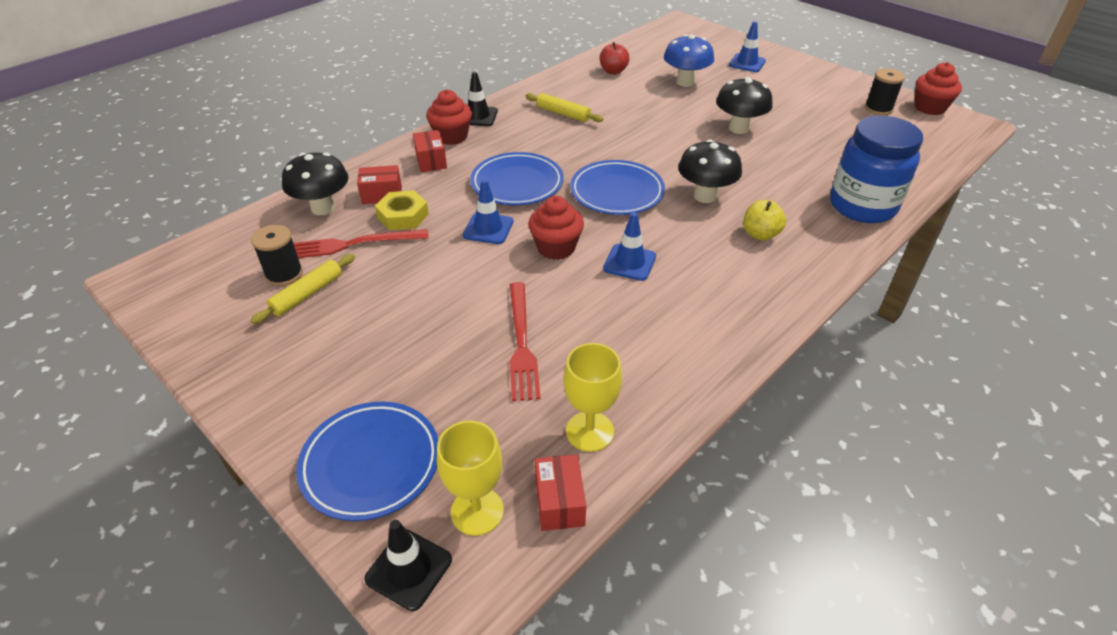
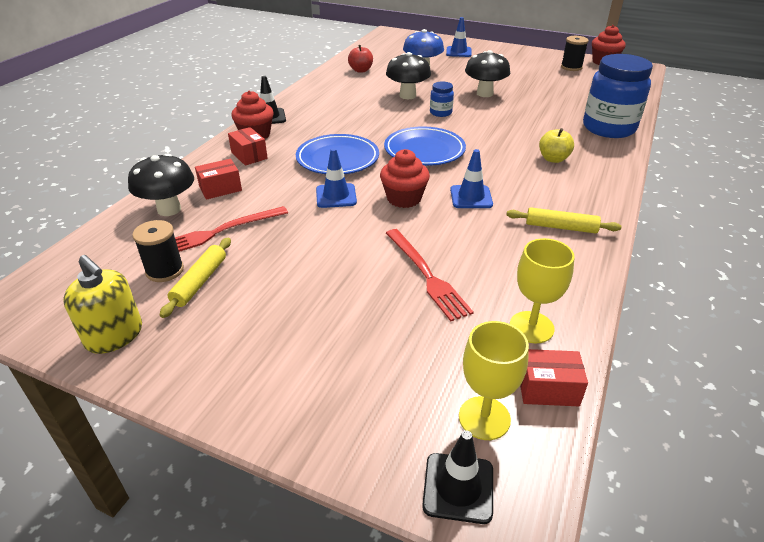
camera: 20 degrees left, 5 degrees down
blue plate [296,401,438,521] -> none
yellow nut [375,190,429,230] -> none
yellow rolling pin [525,93,603,122] -> yellow rolling pin moved to [507,207,622,233]
red box [535,454,586,531] -> red box turned 60 degrees counterclockwise [520,349,588,406]
black mushroom [678,140,742,203] -> black mushroom moved to [386,52,431,99]
none -> yellow soap dispenser [63,255,142,354]
none -> blue jar [430,81,454,117]

